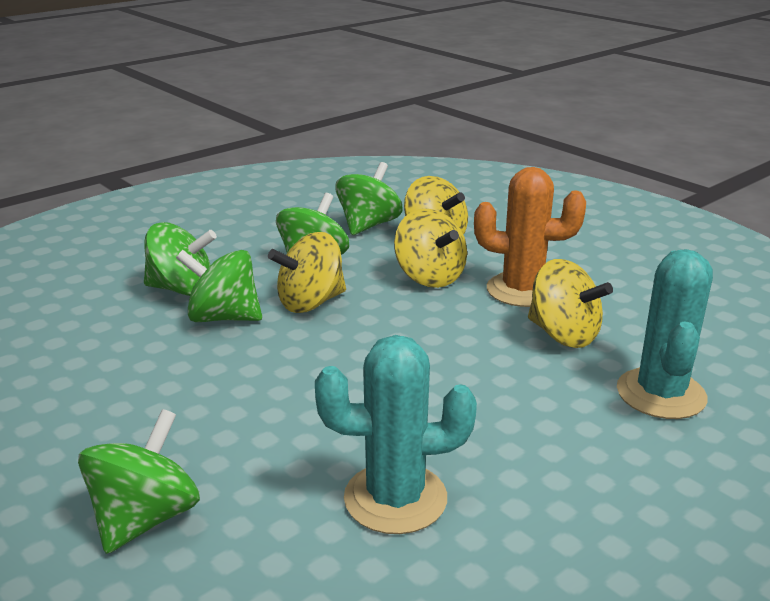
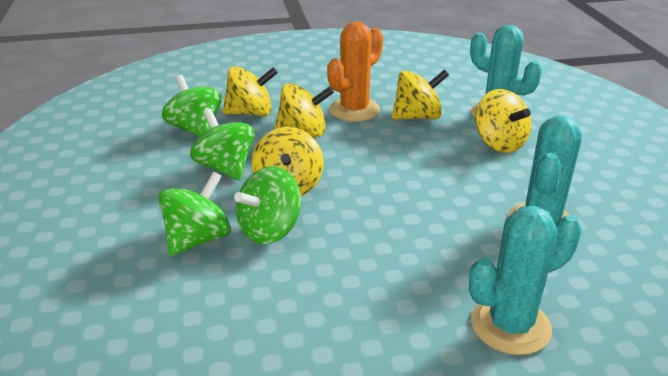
camera: 60 degrees left, 5 degrees up
green spinning top [78,409,200,554] -> turquoise cactus [469,206,582,355]
none -> yellow spinning top [475,89,531,153]

